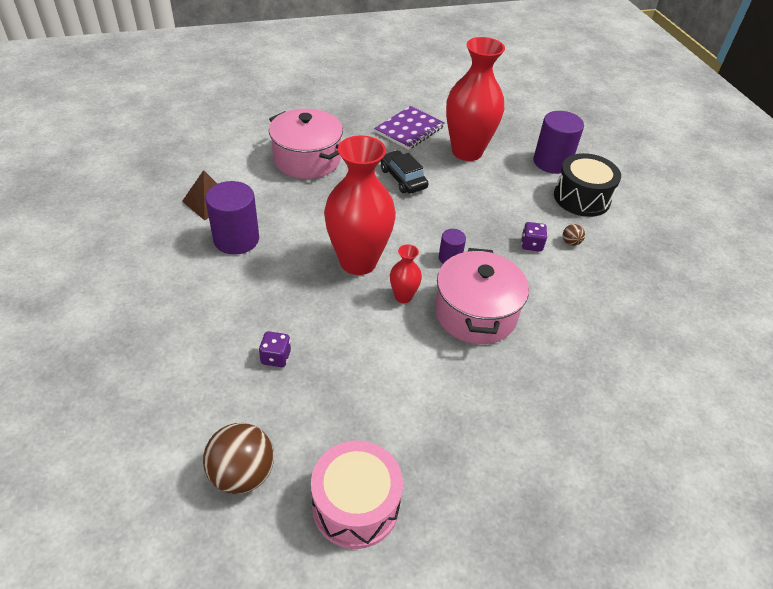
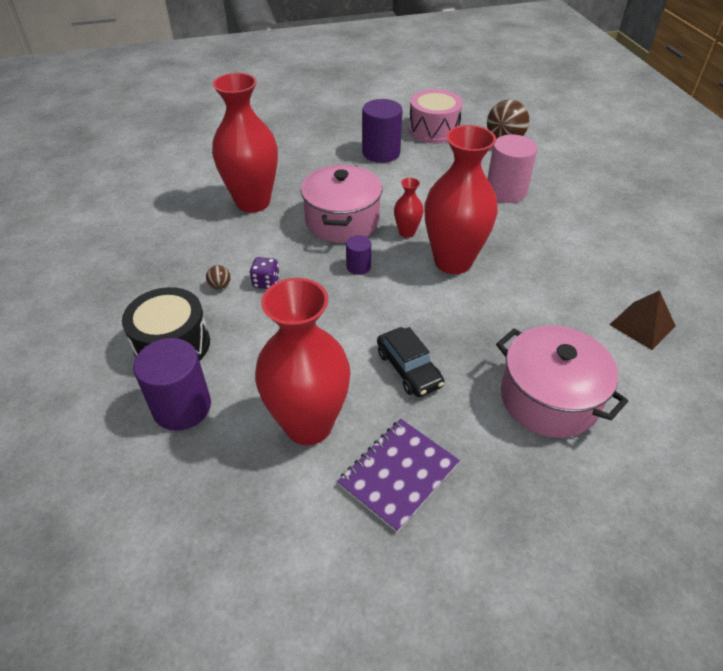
camera: 175 degrees left, 0 degrees up
purple cylinder [205,181,259,255] -> purple cylinder moved to [362,99,403,163]
purple dice [259,331,291,367] -> pink cylinder [487,135,537,203]
none -> red vase [212,73,278,213]

